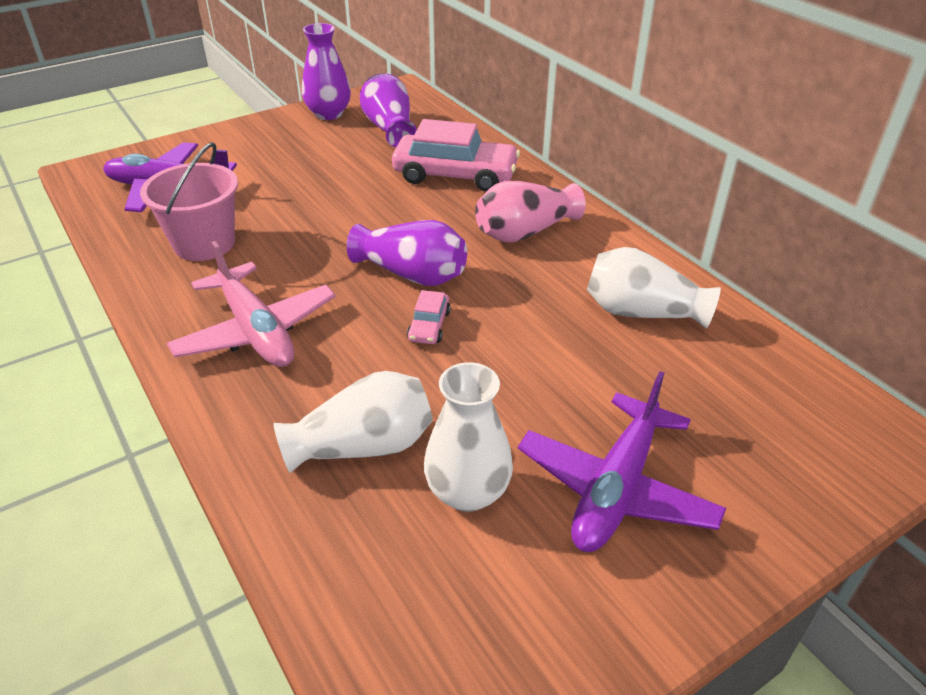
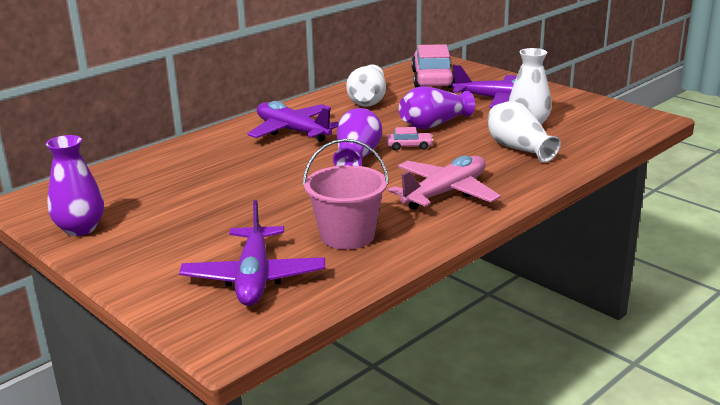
camera: 100 degrees left, 15 degrees down
purple vase [360,73,417,147] -> purple vase moved to [399,86,475,129]
pink car [392,119,520,192] -> pink car moved to [411,44,455,88]
pink vase [475,181,586,242] -> purple plane [247,101,338,142]

